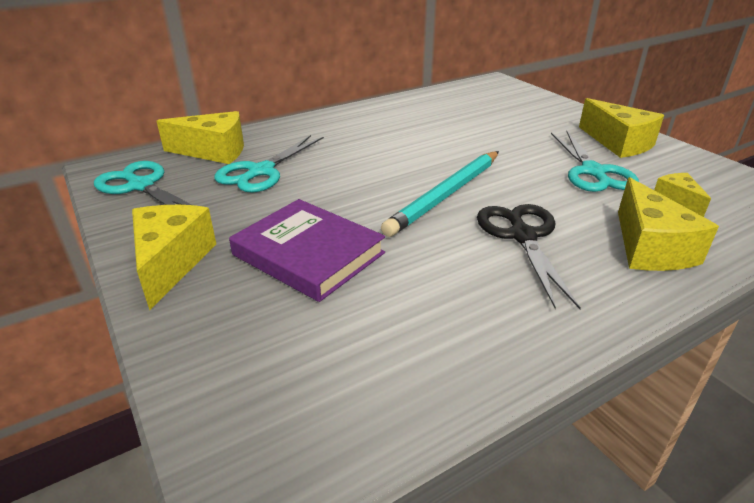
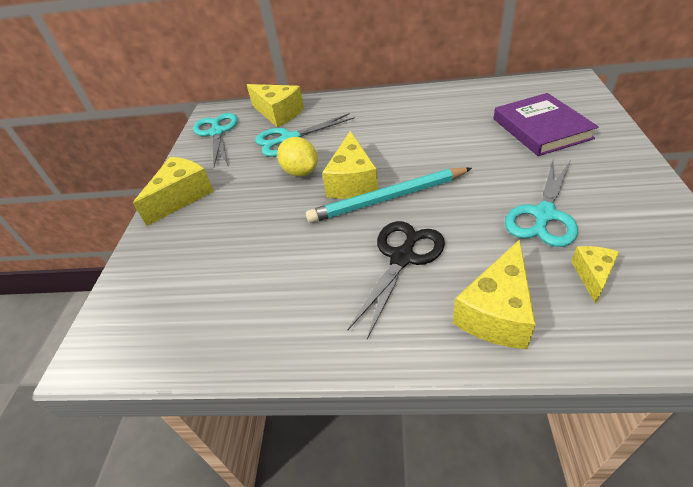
camera: 40 degrees right, 10 degrees up
purple book [229,199,385,302] -> purple book moved to [494,93,599,156]
yellow cheese [579,98,664,158] -> yellow cheese moved to [322,131,378,199]
none -> yellow lemon [277,137,318,176]

